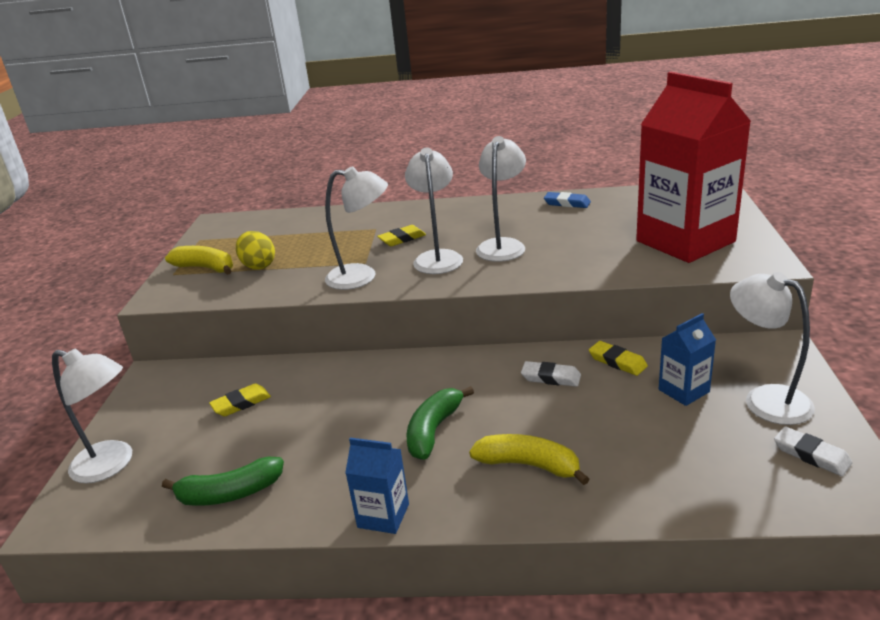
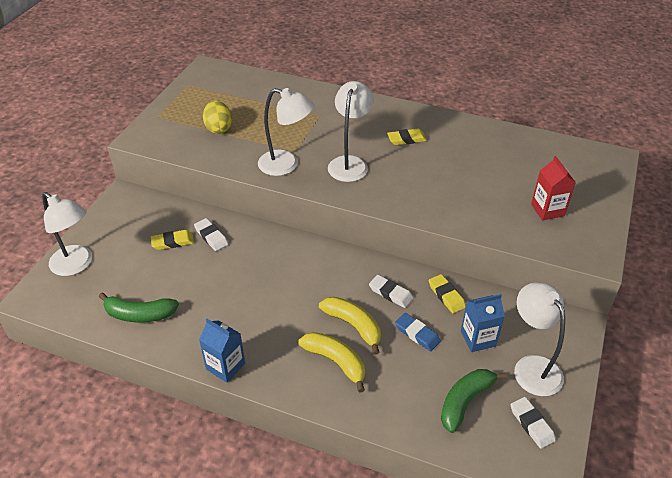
camera: 15 degrees right, 15 degrees up
yellow banana [165,246,233,275] -> yellow banana moved to [319,297,381,355]
yellow eraser [377,225,426,246] -> yellow eraser moved to [387,128,427,145]
green banana [406,386,474,460] -> green banana moved to [441,369,507,433]
white lamp [476,136,526,262] -> none
blue eraser [544,192,591,208] -> blue eraser moved to [395,313,441,351]
red carton [636,72,751,263] -> red carton [531,156,576,221], size x0.44
none -> white eraser [194,218,228,251]

